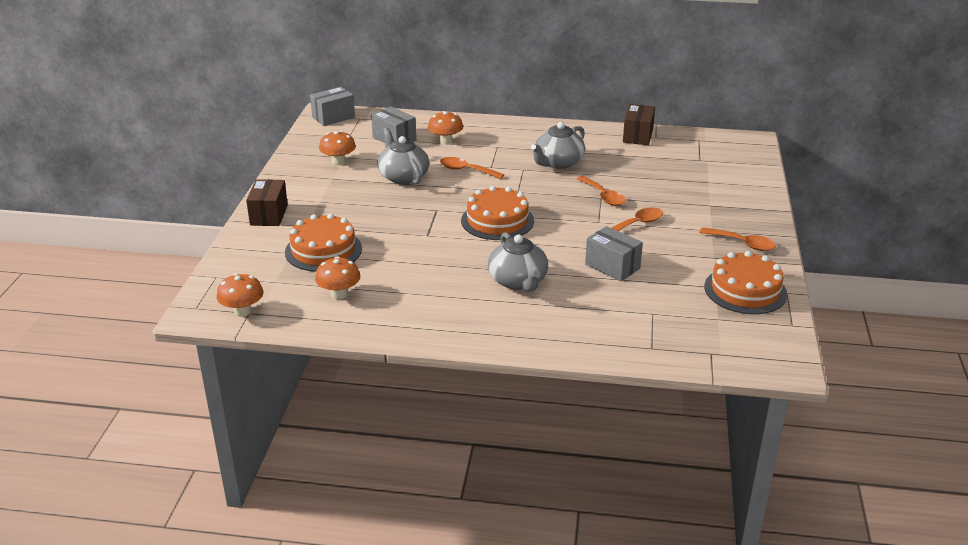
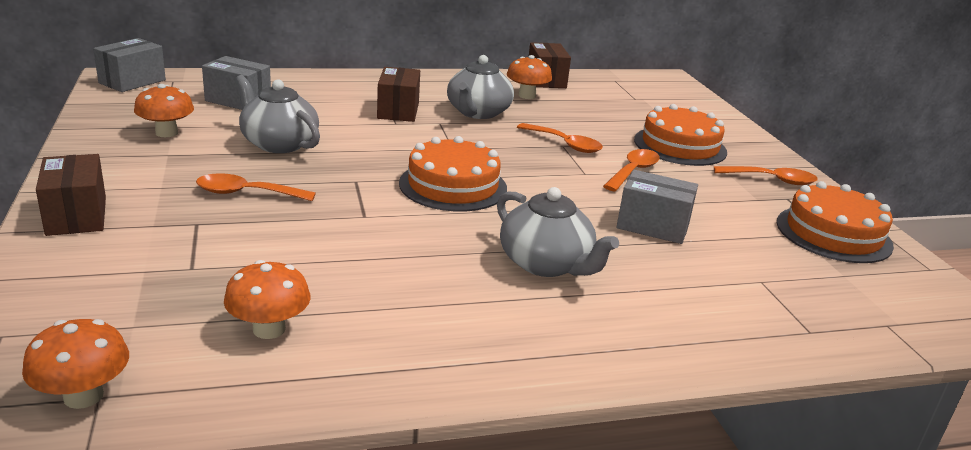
camera: 25 degrees left, 5 degrees down
orange cake [285,213,362,272] -> orange cake moved to [634,104,727,166]
orange mushroom [428,111,463,145] -> orange mushroom moved to [507,55,552,99]
orange spoon [440,157,504,179] -> orange spoon moved to [196,173,316,201]
none -> brown box [377,67,420,122]

